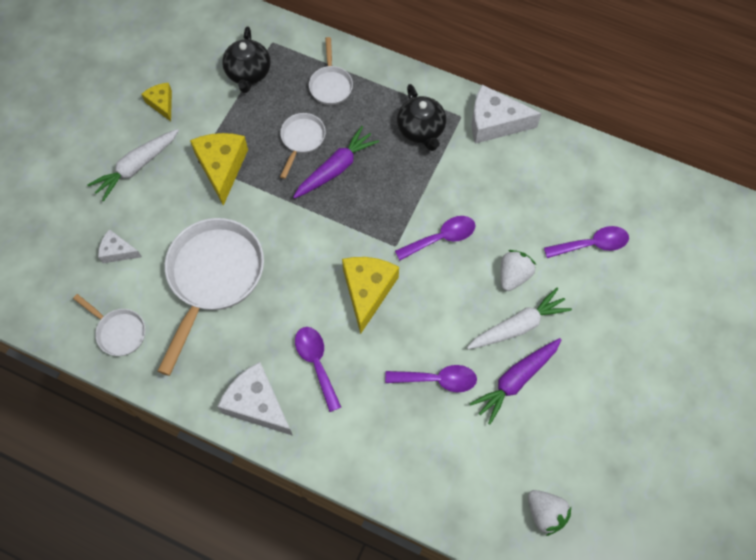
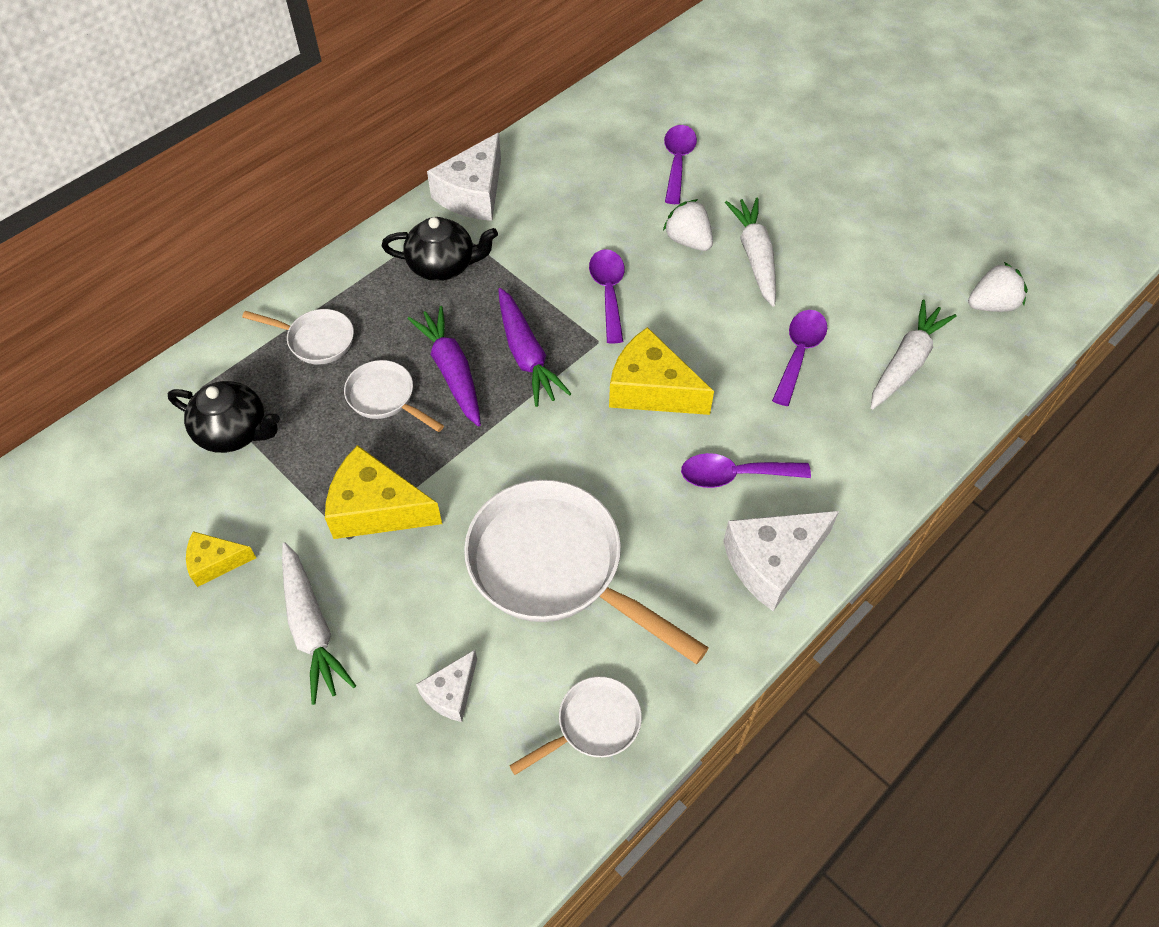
camera: 70 degrees left, 10 degrees down
purple carrot [470,338,562,424] -> purple carrot moved to [498,288,571,407]
none -> white carrot [871,300,957,409]

